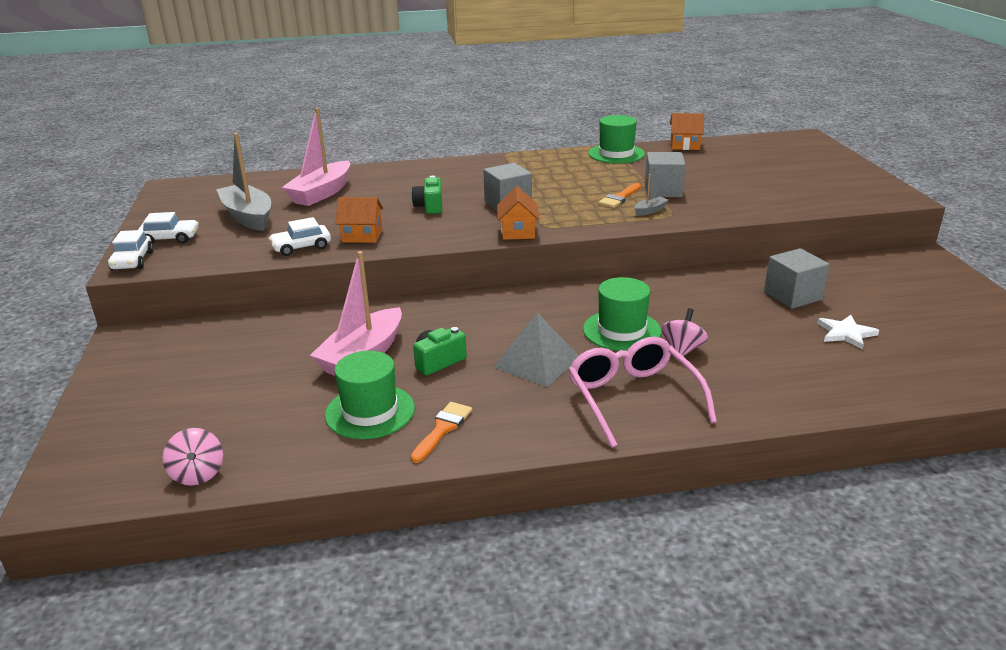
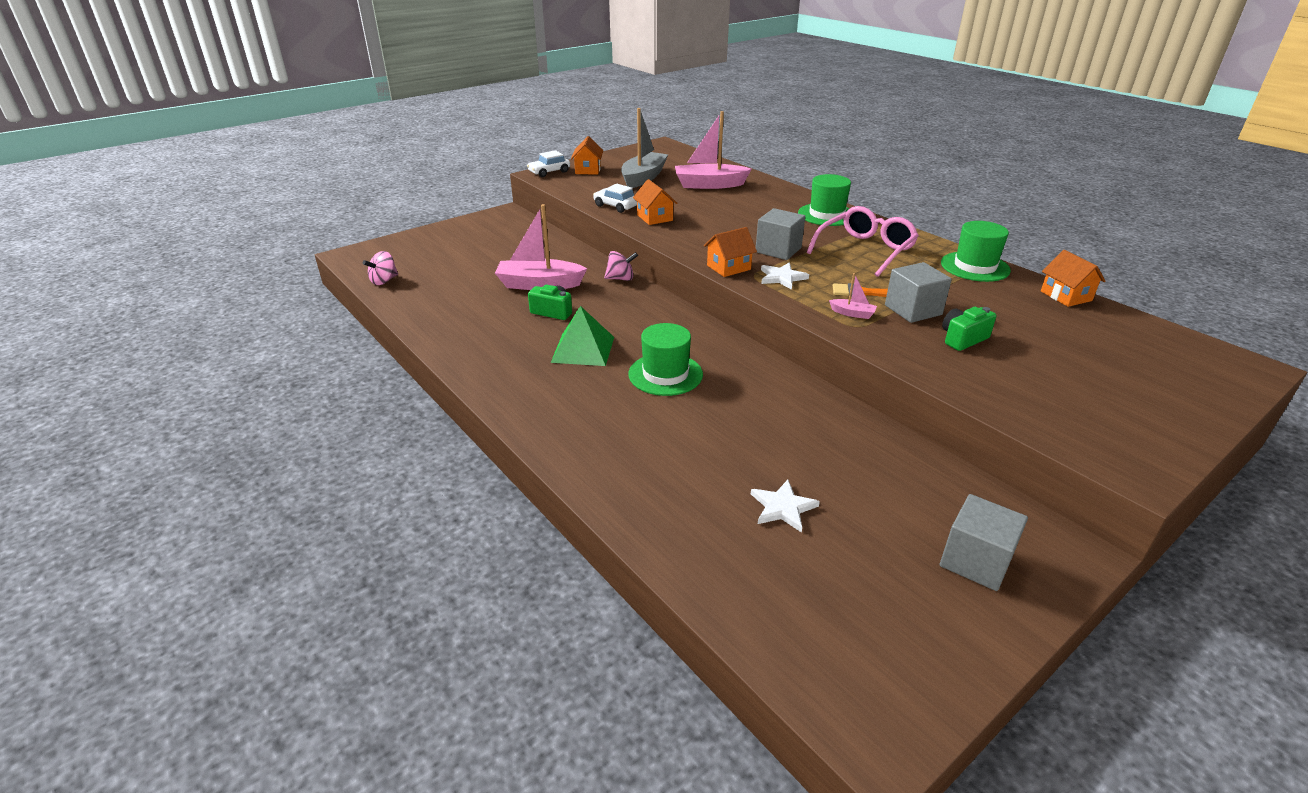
camera: 60 degrees right, 5 degrees up
white car [138,212,199,244] -> orange house [571,136,603,175]
green hat [325,351,415,439] -> green hat moved to [798,174,851,226]
orange brush [410,402,472,463] -> none
green camera [411,176,442,214] -> green camera moved to [942,307,996,351]
grey pyramid [494,313,579,387] -> green pyramid [551,306,614,366]
pink glasses [568,337,717,448] -> pink glasses moved to [807,206,919,277]
grey boat [634,174,668,216] -> pink boat [829,273,877,319]
pink spinning top [662,308,708,356] -> pink spinning top moved to [604,251,638,281]
grey cube [764,248,830,309] -> grey cube moved to [940,494,1028,591]
none -> white star [761,263,809,290]

